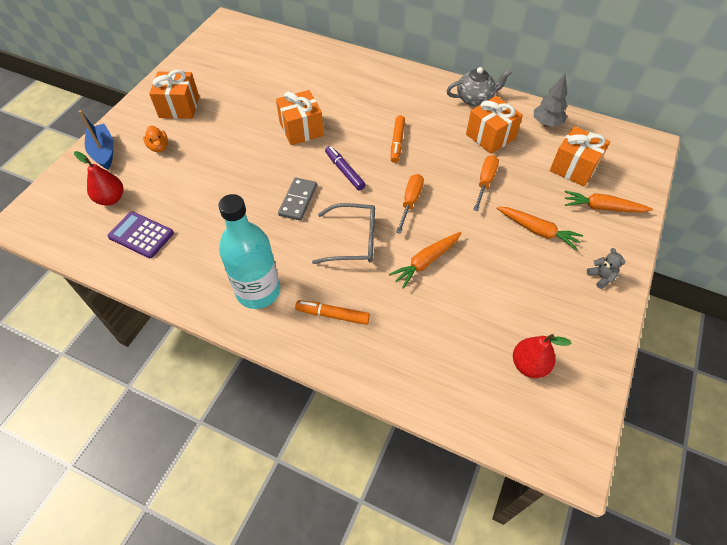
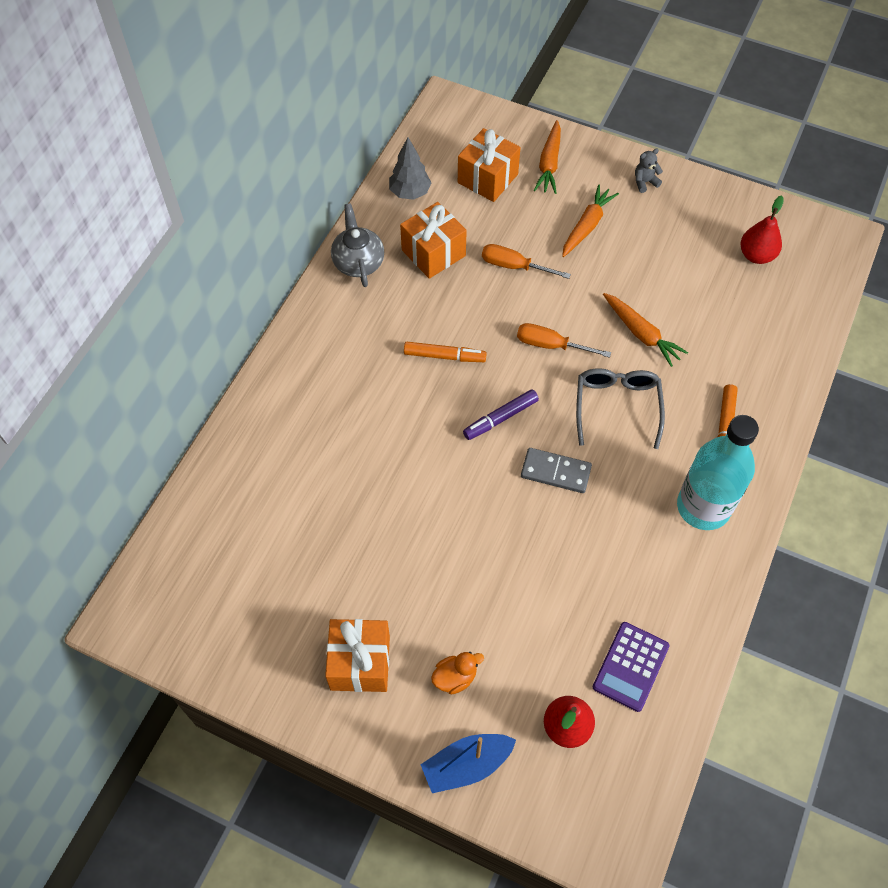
camera: 90 degrees left, 5 degrees up
orange gift [276,90,324,145] -> none

